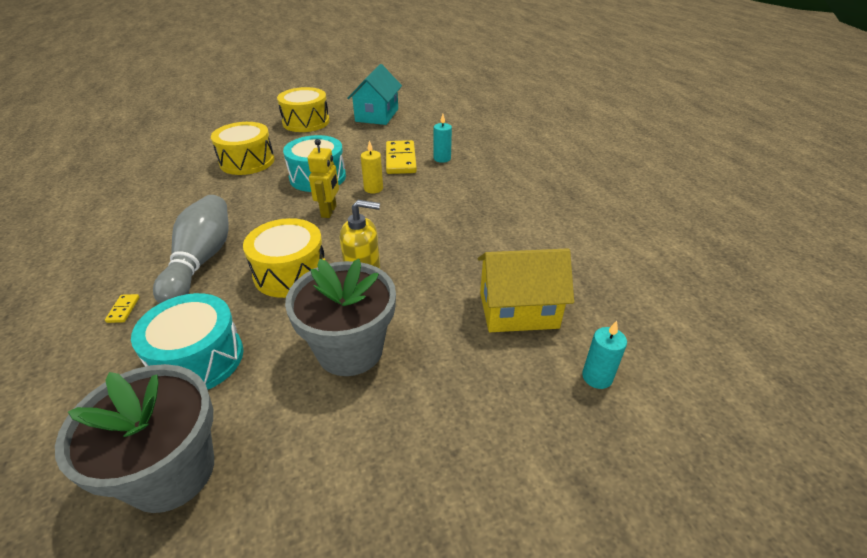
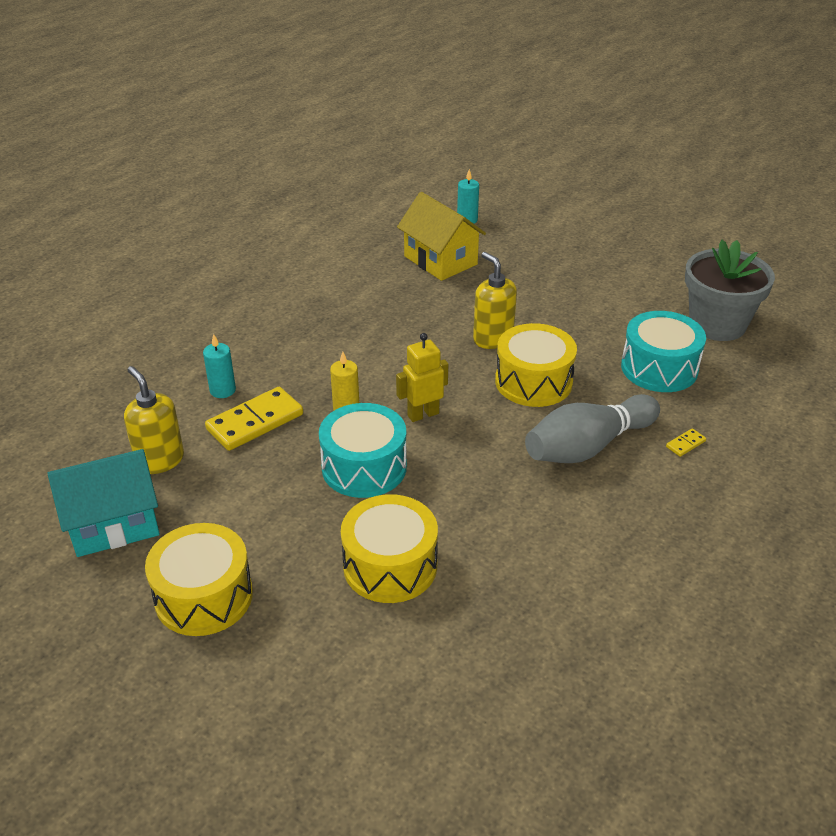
camera: 125 degrees left, 0 degrees up
grey flower pot [285,259,396,376] -> none
none -> yellow soap dispenser [124,366,184,474]

